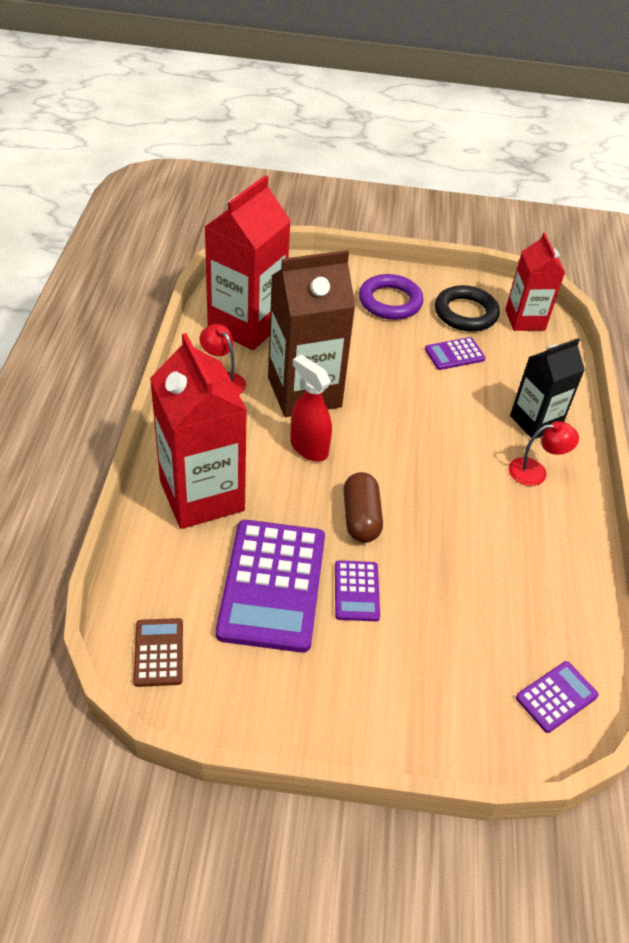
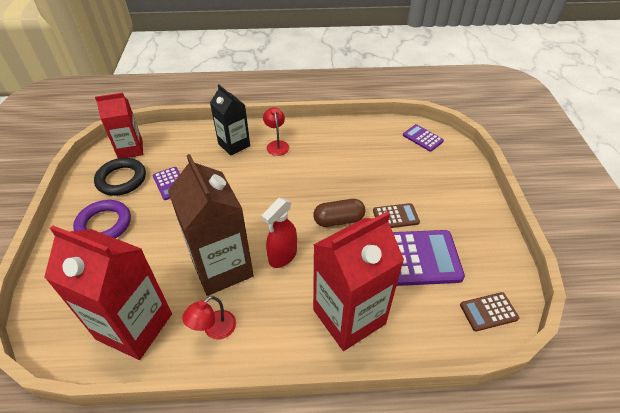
camera: 95 degrees left, 0 degrees up
purple calculator [335,560,380,621] -> brown calculator [373,203,420,228]

